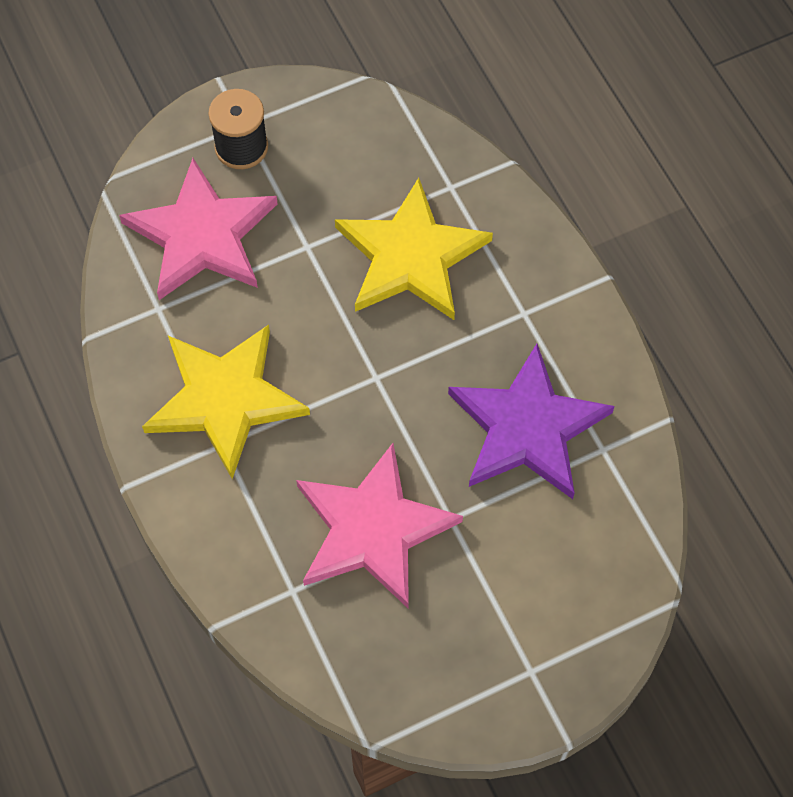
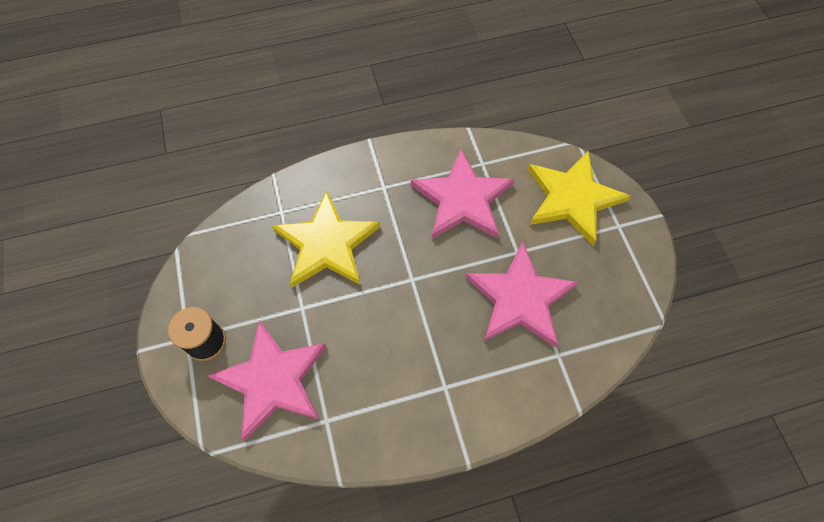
camera: 80 degrees left, 0 degrees up
yellow star [142,325,310,479] -> yellow star moved to [528,151,630,246]
purple star [448,344,615,499] -> pink star [411,149,514,239]

